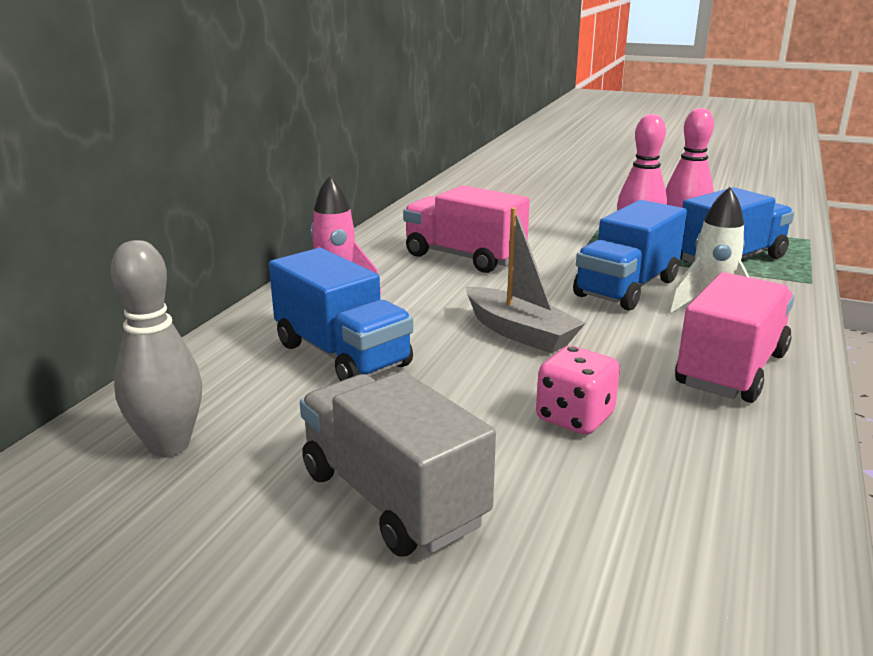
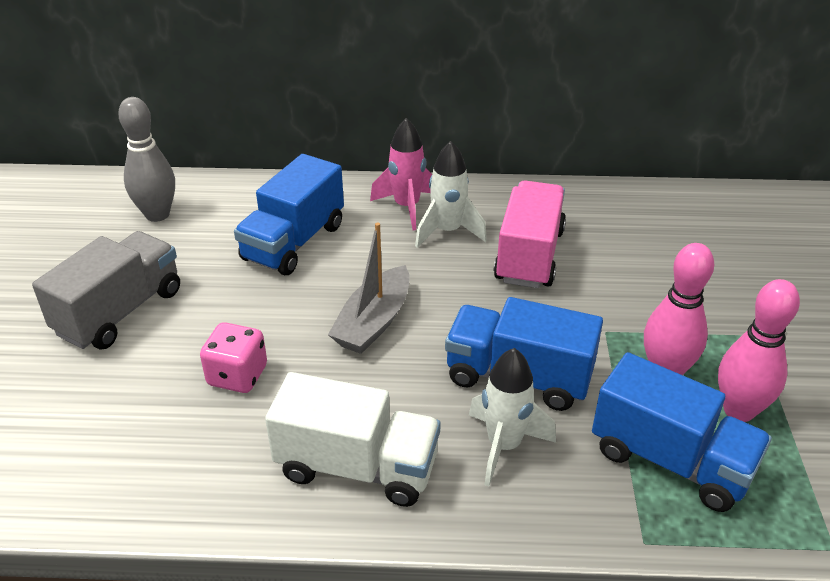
camera: 70 degrees right, 15 degrees up
pink truck [675,272,794,403] -> white truck [265,372,441,507]
none -> white rocket [415,141,487,248]

